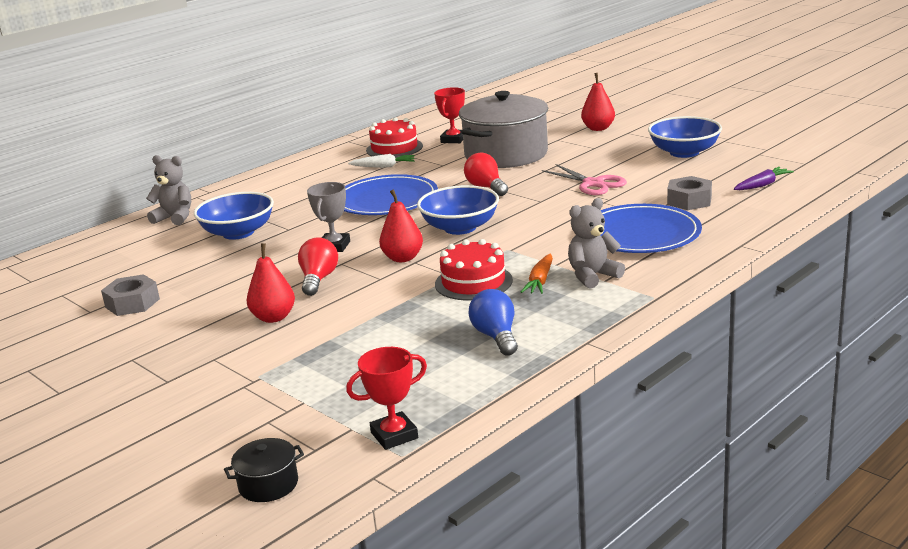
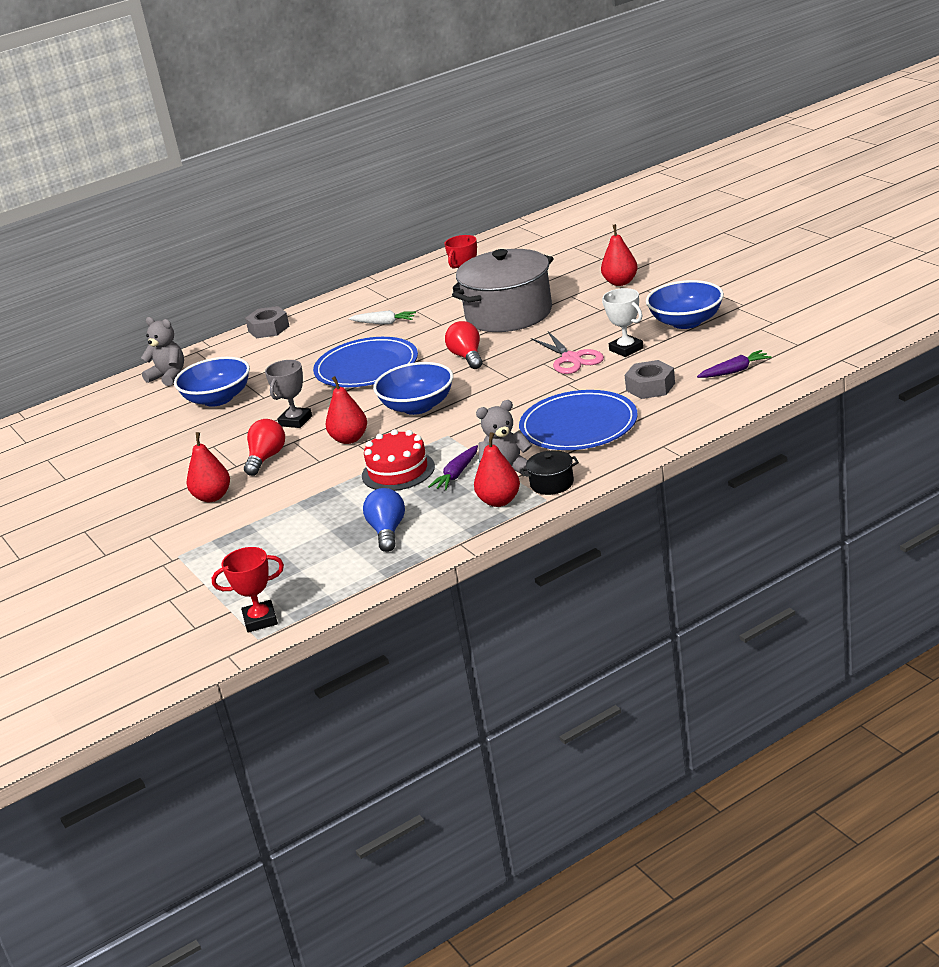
camera: 15 degrees right, 5 degrees up
grey nut [101,274,160,316] -> grey nut moved to [245,306,289,338]
black pot [224,438,304,502] -> black pot moved to [521,450,579,495]
red cake [366,117,423,158] -> none
orange carrot [521,254,553,294] -> purple carrot [428,445,478,490]
none -> red pear [474,432,520,507]
none -> white trophy [602,288,644,357]

